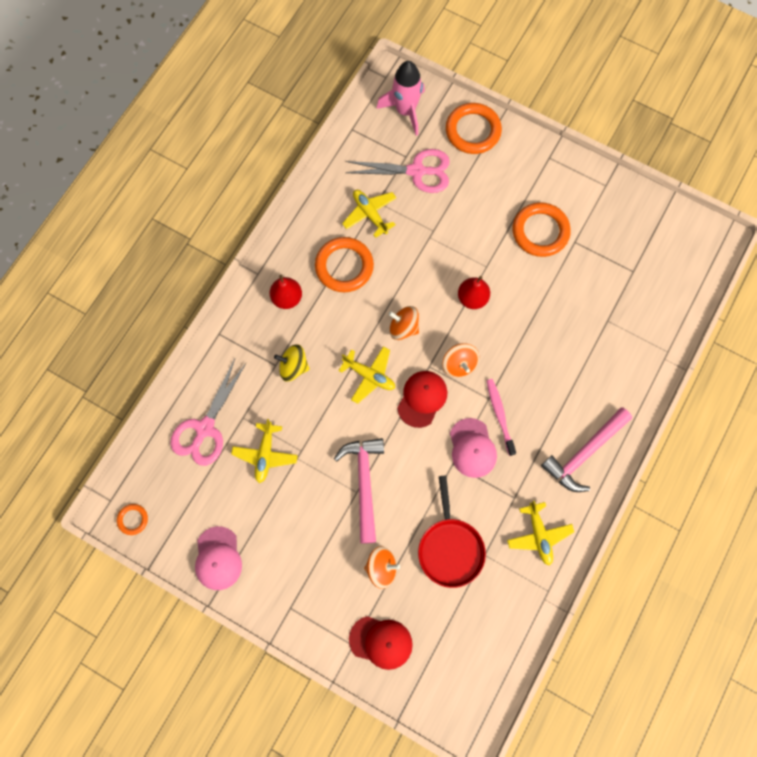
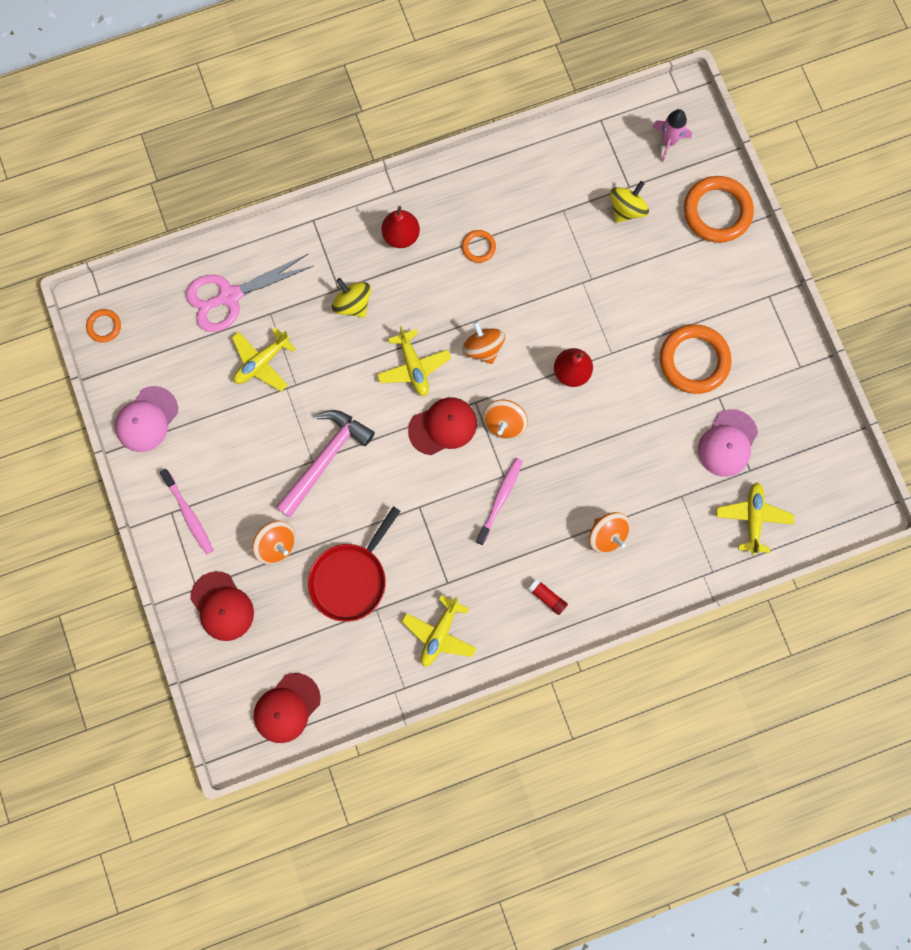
camera: 40 degrees right, 5 degrees up
orange ring [315,237,374,292] -> orange ring [462,230,496,263], size x0.49
yellow plane [342,190,397,238] -> yellow plane moved to [716,482,794,555]
pink scissors [345,149,450,193] -> yellow spinning top [610,181,649,223]
pink rocket [376,61,425,136] -> pink rocket [652,109,692,162], size x0.63
pink cap [450,418,497,478] -> pink cap moved to [698,409,758,477]
pink hammer [541,408,632,492] -> red glue stick [528,579,568,615]
none -> pink toothbrush [160,469,213,555]
none -> red cap [253,673,321,743]
none -> orange spinning top [589,512,630,553]

